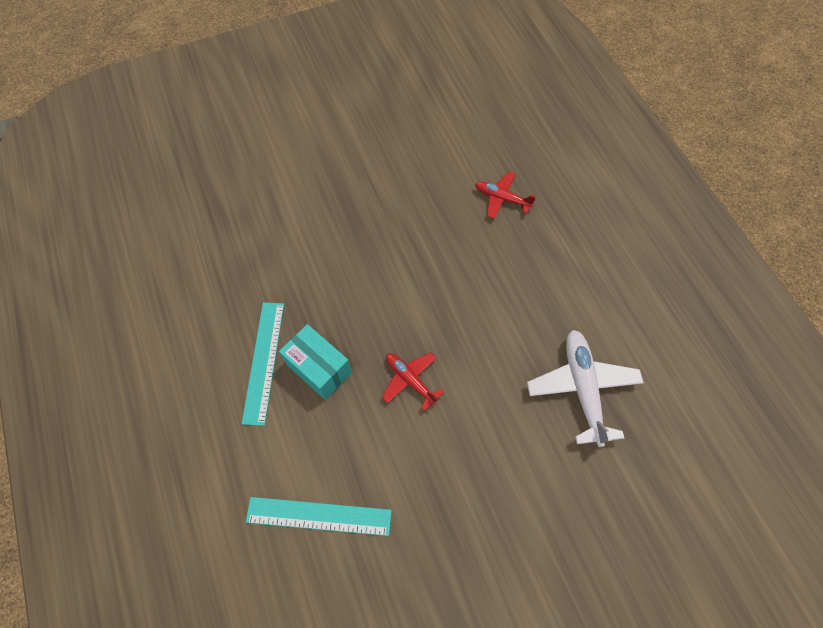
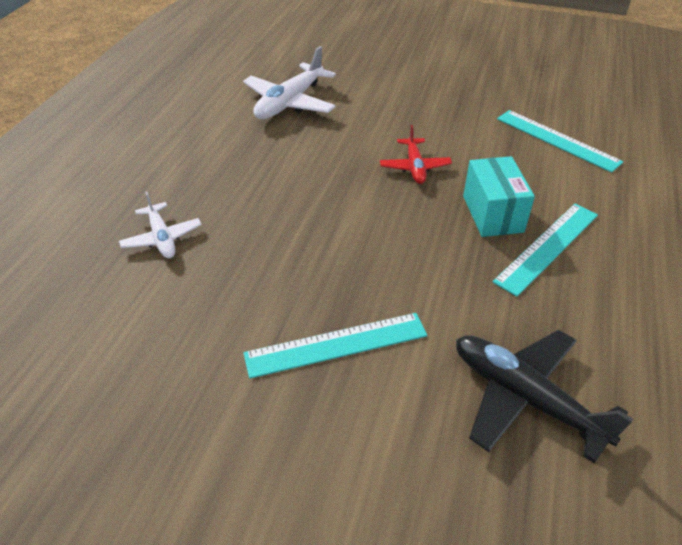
camera: 140 degrees left, 20 degrees down
red plane [475,172,536,219] -> white plane [119,192,202,258]
none -> turquoise ruler [243,313,427,379]
none -> black plane [456,330,633,464]

